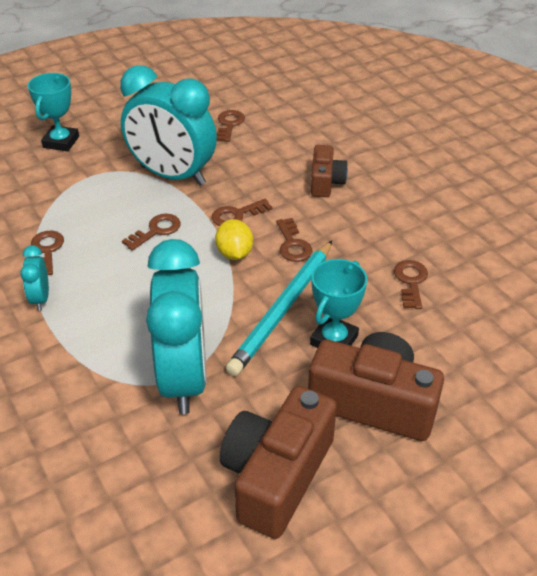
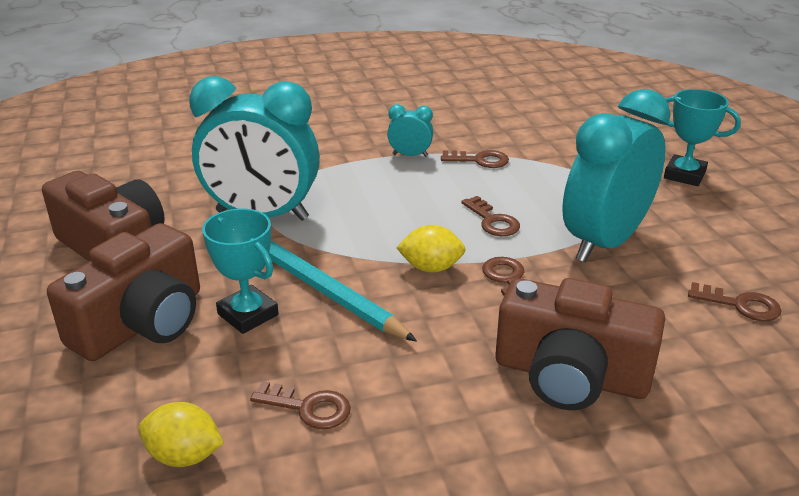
camera: 105 degrees right, 10 degrees down
brown key [276,218,312,262] -> none
brown camera [311,145,348,197] -> brown camera [495,278,665,410], size x1.76
none -> yellow lemon [138,402,224,467]

